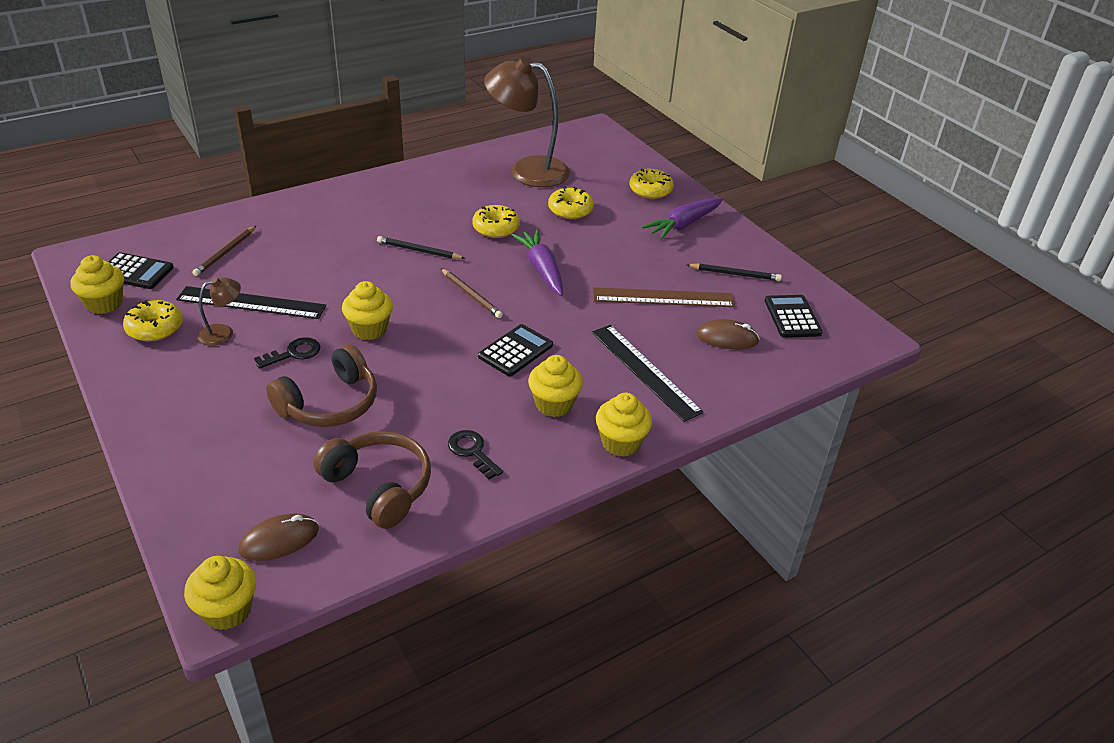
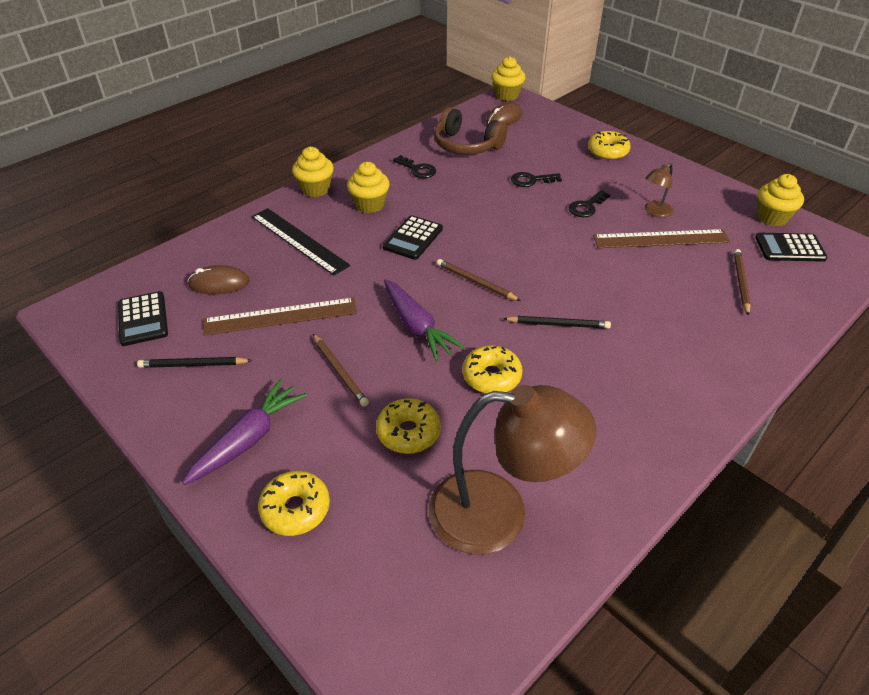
camera: 170 degrees right, 5 degrees up
yellow donut [123,300,183,342] -> yellow donut moved to [588,131,631,160]
black ruler [176,286,326,319] -> brown ruler [593,229,730,248]
brown headphones [266,344,377,427] -> black key [511,172,562,187]
yellow cupcake [342,281,393,340] -> none
none -> brown pencil [313,334,369,407]

